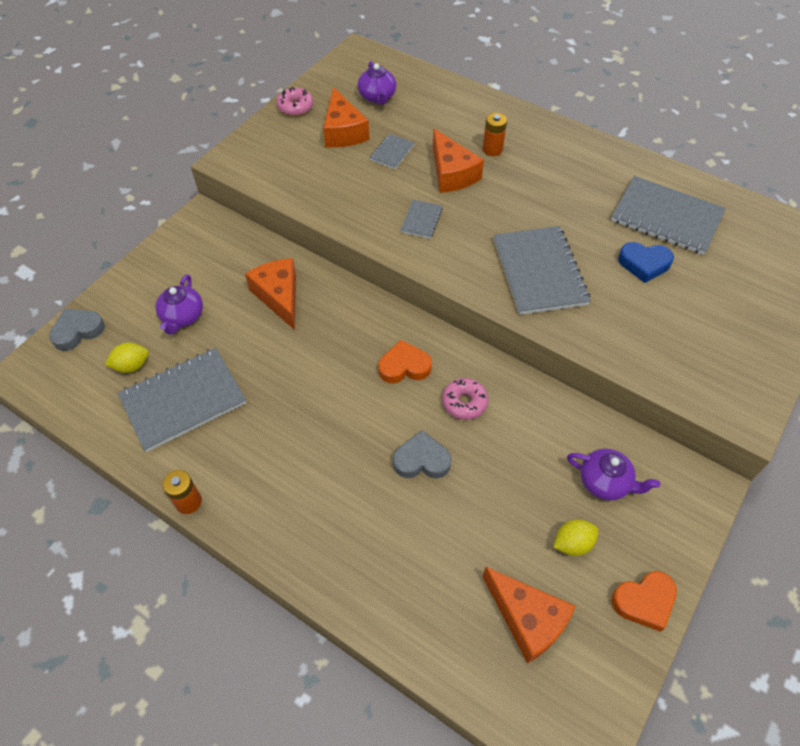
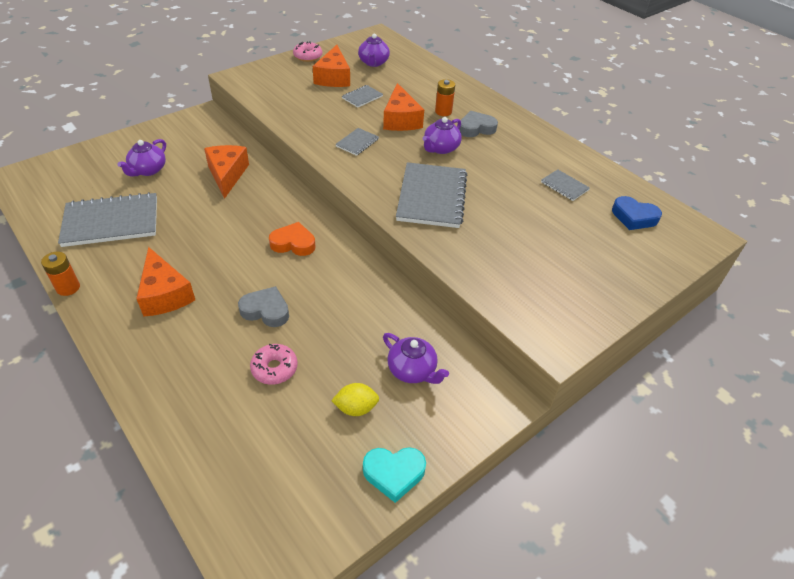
camera: 15 degrees right, 10 degrees down
grey heart [49,309,105,351] -> grey heart moved to [459,111,498,137]
yellow lemon [105,343,149,373] -> none
pink donut [442,378,488,420] -> pink donut moved to [250,344,298,385]
orange cheese [483,567,575,663] -> orange cheese moved to [136,247,195,317]
grey notebook [611,176,726,255] -> grey notebook [541,169,590,201], size x0.47
orange heart [611,571,677,632] -> turquoise heart [363,447,426,503]
blue heart [618,242,674,283] -> blue heart moved to [612,196,662,230]
none -> purple teapot [423,117,462,154]

